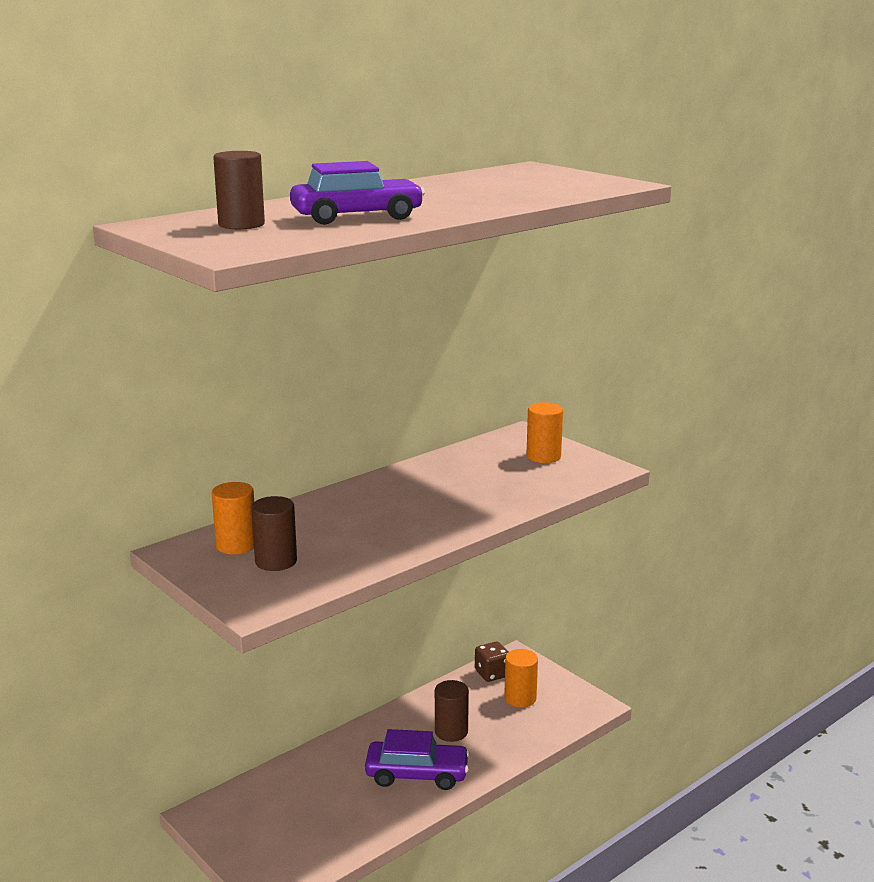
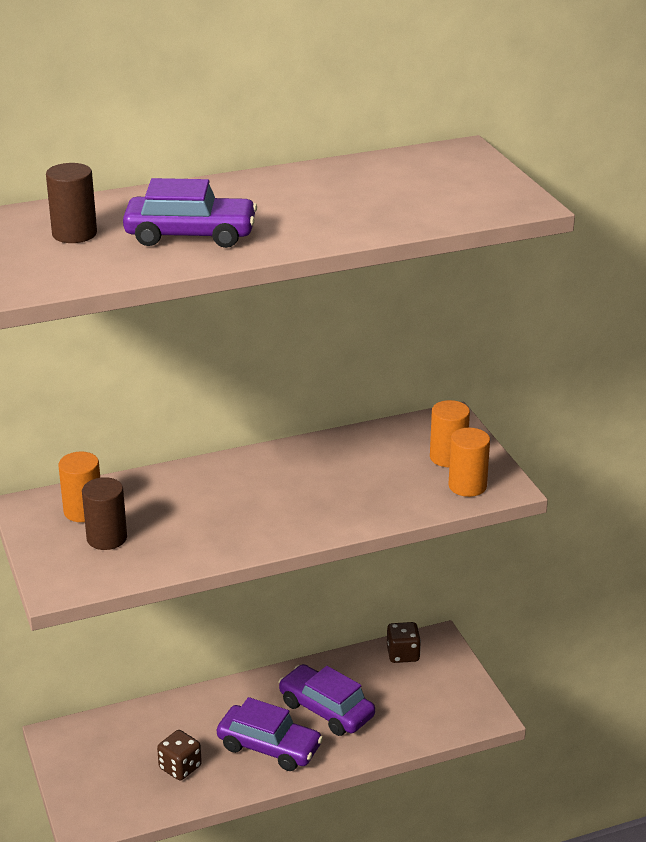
camera: 20 degrees right, 10 degrees up
brown cylinder [435,680,469,742] -> purple car [278,664,375,736]
orange cylinder [504,649,538,707] -> orange cylinder moved to [448,428,490,497]
none -> brown dice [157,730,202,781]

